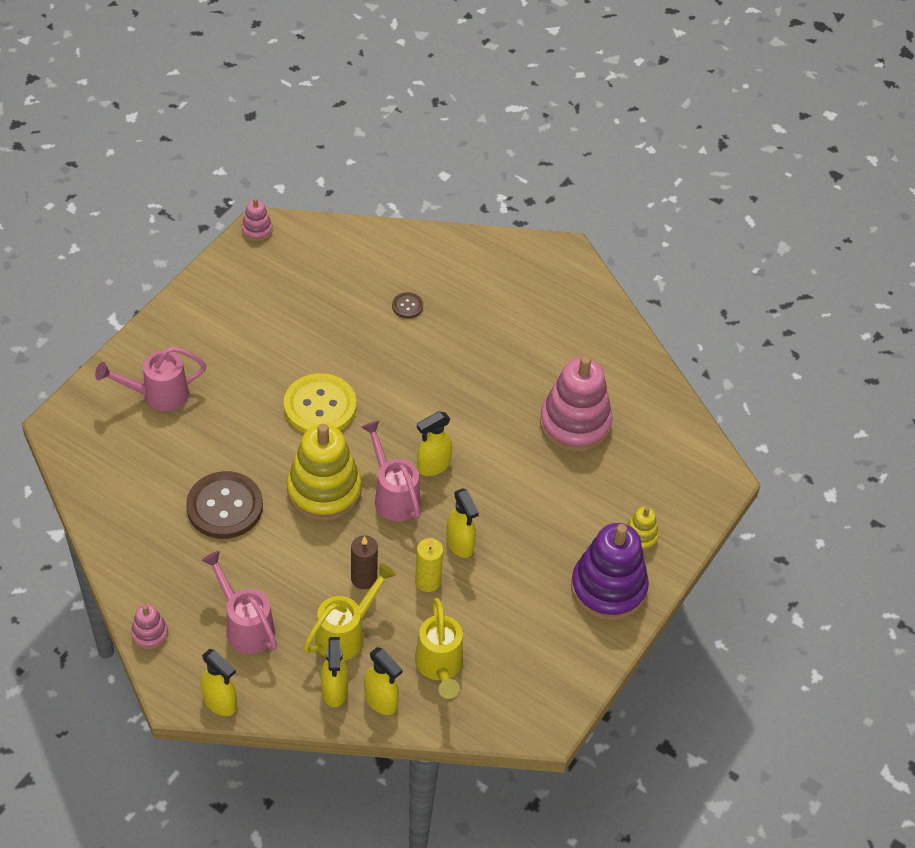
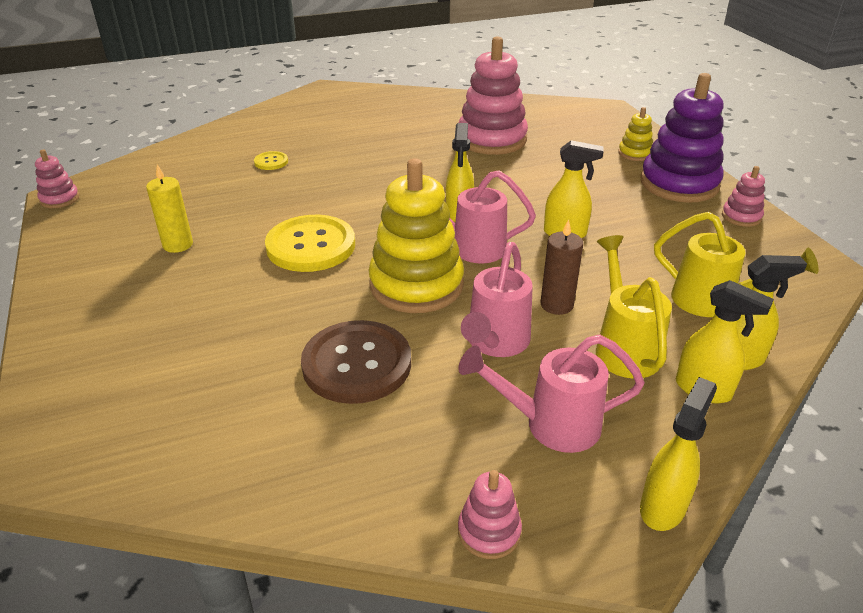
camera: 50 degrees left, 15 degrees down
pink watering can [95,346,207,411] -> pink watering can moved to [461,242,533,357]
yellow spray bottle [201,649,237,716] -> yellow spray bottle turned 45 degrees counterclockwise [640,377,717,531]
brown button [392,292,423,318] -> yellow button [254,151,288,170]
yellow candle [415,538,443,592] -> yellow candle moved to [146,164,193,253]
none -> pink stacking toy [722,166,765,227]

